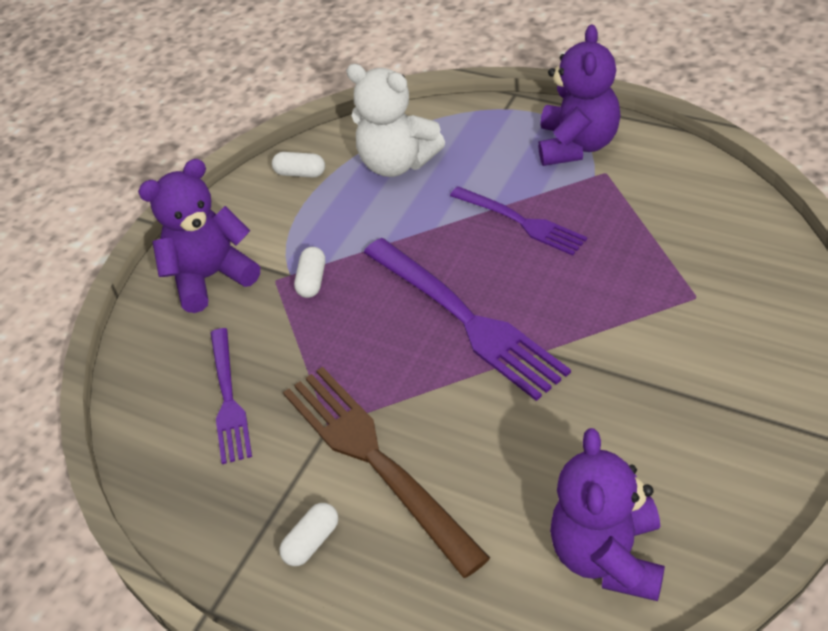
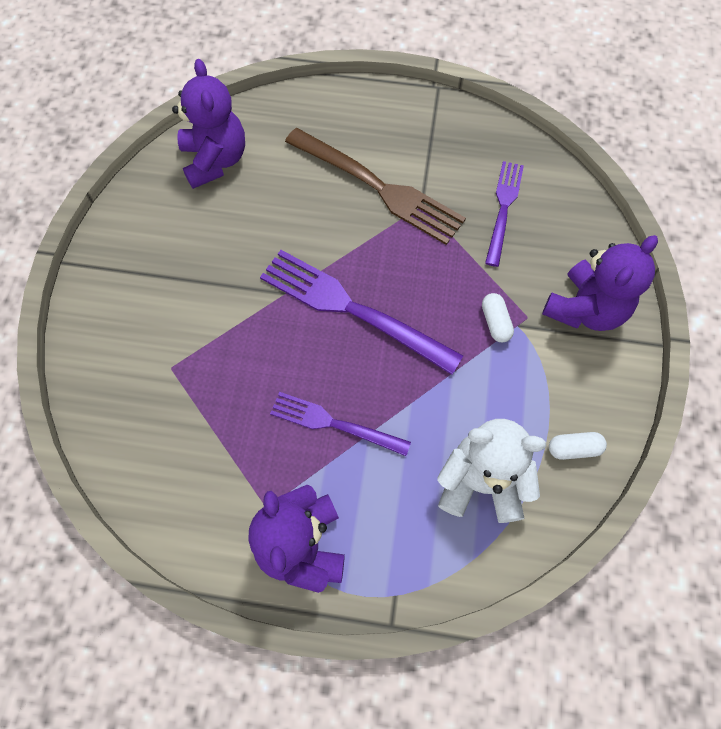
camera: 155 degrees right, 20 degrees up
purple fork [210,328,252,464] -> purple fork turned 45 degrees clockwise [485,161,524,267]
white capsule [279,503,338,566] -> none

